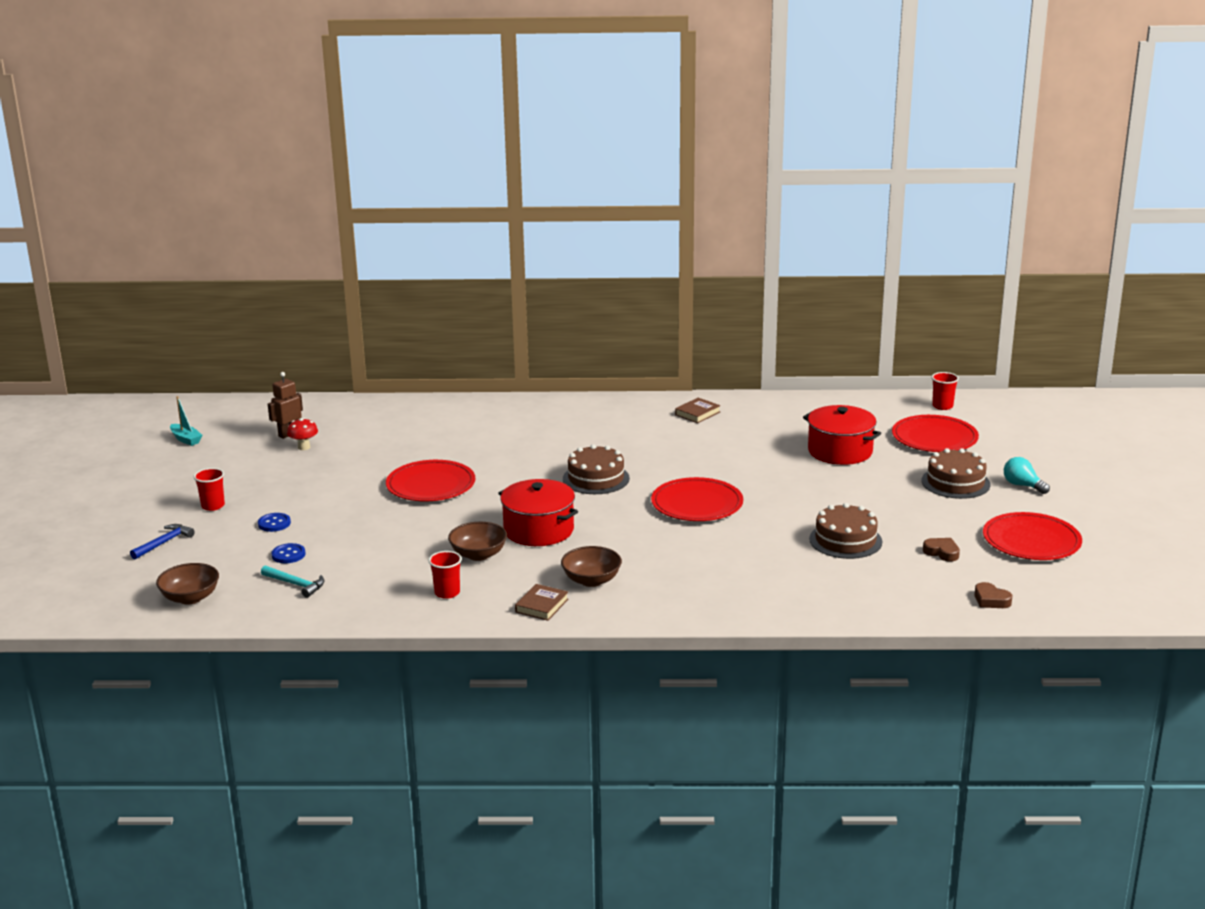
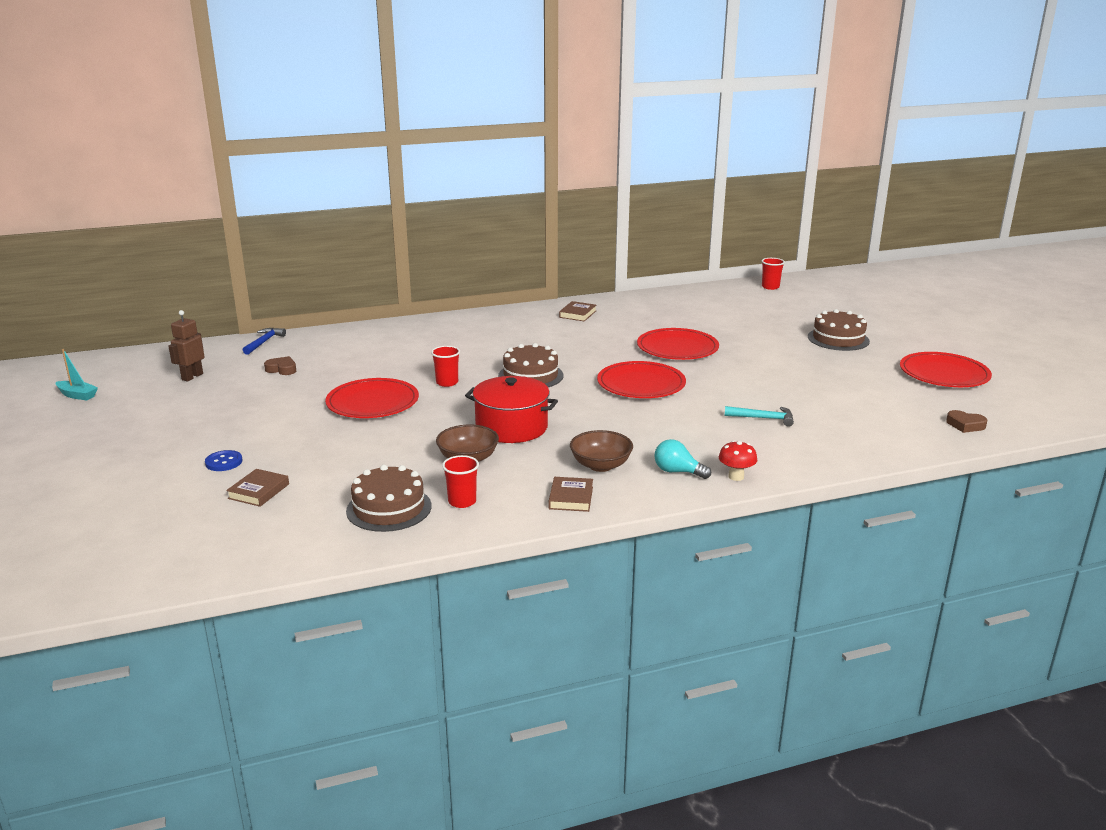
camera: 20 degrees left, 0 degrees up
blue hammer [130,524,195,559] -> blue hammer moved to [243,328,286,355]
brown bowl [156,563,219,605] -> none
red cup [194,468,225,511] -> red cup moved to [431,346,460,387]
turquoise hammer [261,566,325,598] -> turquoise hammer moved to [725,406,794,427]
blue button [271,543,306,563] -> brown book [226,469,289,507]
red mushroom [287,418,318,450] -> red mushroom moved to [719,440,757,481]
red pot [803,405,881,465] -> none
brown cake [809,503,882,559] -> brown cake moved to [346,465,432,532]
red plate [892,415,979,452] -> red plate moved to [637,328,719,360]
brown heart [923,538,960,562] -> brown heart moved to [264,356,296,375]
turquoise light bulb [1004,457,1050,494] -> turquoise light bulb moved to [654,439,711,479]

